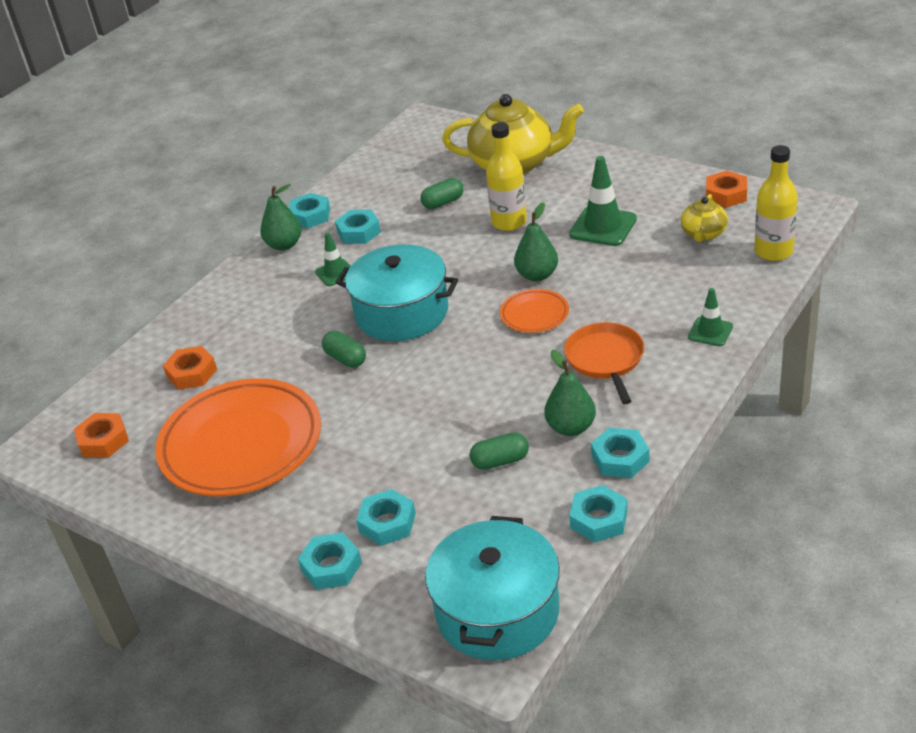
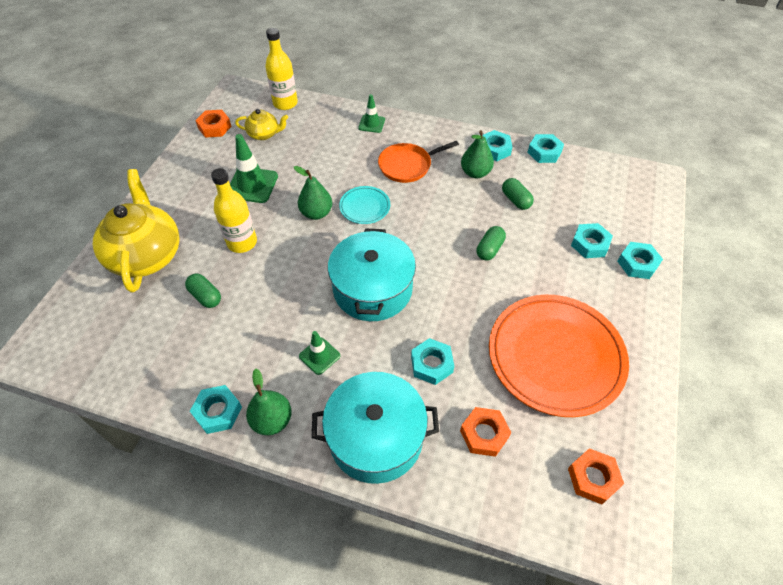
camera: 110 degrees left, 15 degrees up
green capsule [322,331,366,368] -> green capsule moved to [477,226,506,261]
turquoise nut [335,210,381,244] -> turquoise nut moved to [411,338,454,385]
turquoise pot [425,516,560,660] -> turquoise pot moved to [312,372,439,484]
orange plate [500,289,569,333] -> turquoise plate [339,186,390,224]

